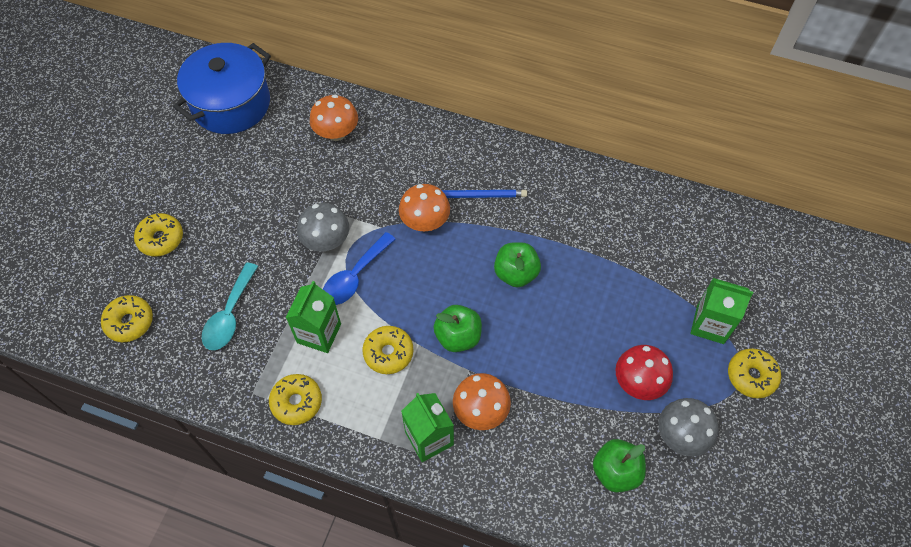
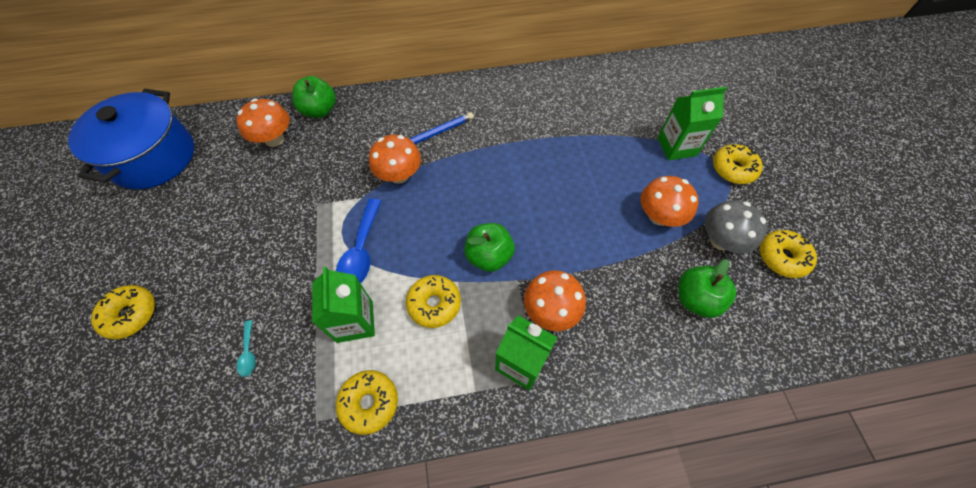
camera: 30 degrees left, 0 degrees up
yellow donut [101,295,153,342] -> yellow donut moved to [760,230,817,278]
turquoise spoon [202,262,258,350] -> turquoise spoon [237,320,256,377], size x0.50
grey mushroom [297,203,349,252] -> none
green apple [494,242,541,287] -> green apple moved to [292,76,336,118]
red mushroom [616,345,673,400] -> orange mushroom [641,176,699,227]

